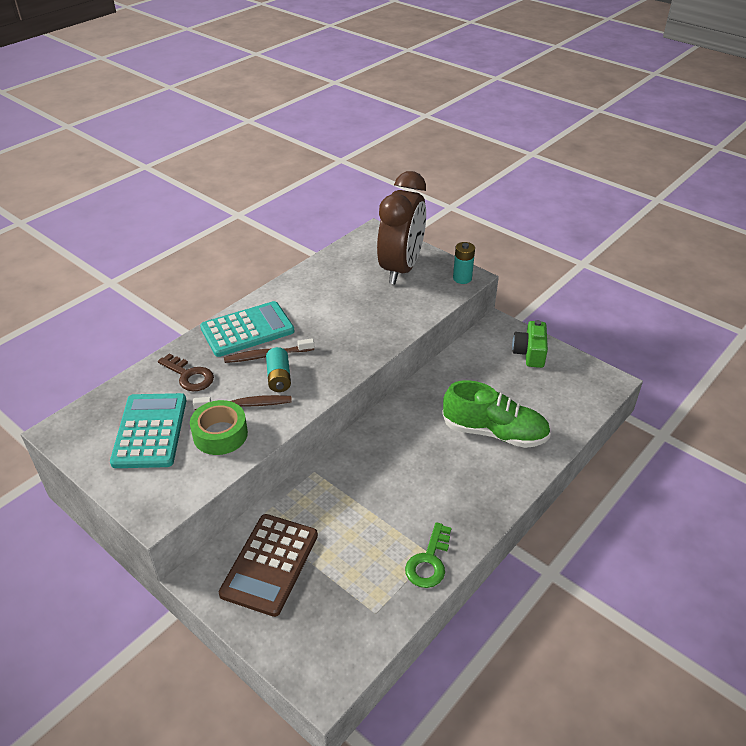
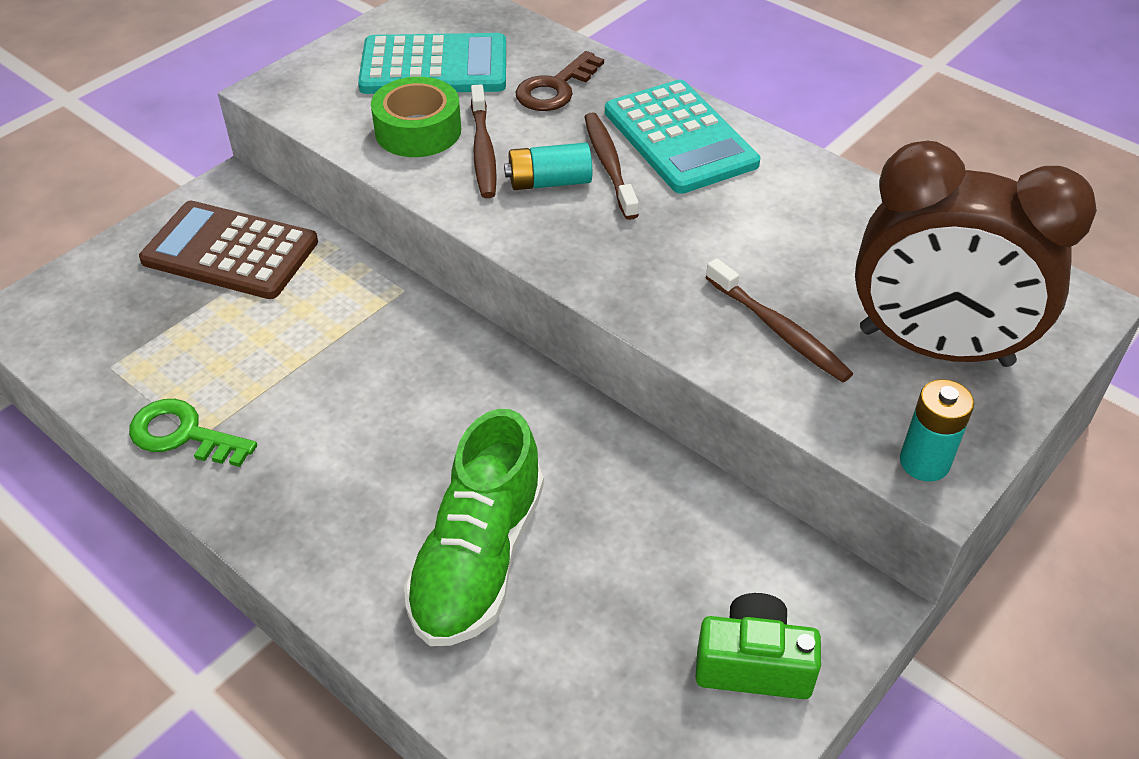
camera: 90 degrees right, 5 degrees up
none -> brown toothbrush [705,258,853,382]

